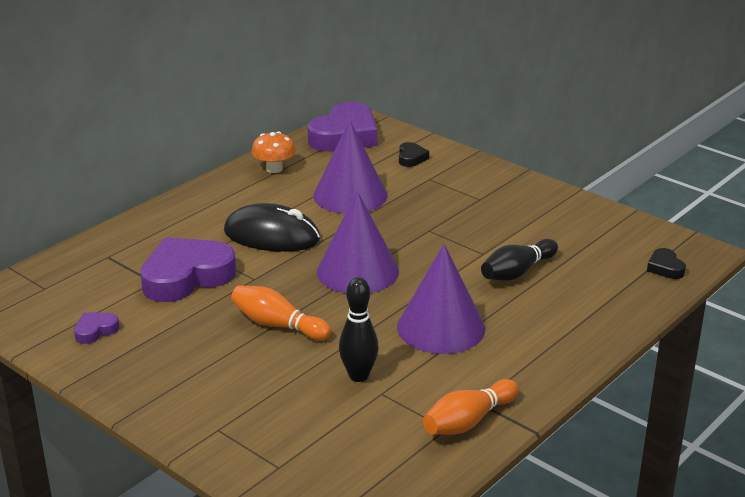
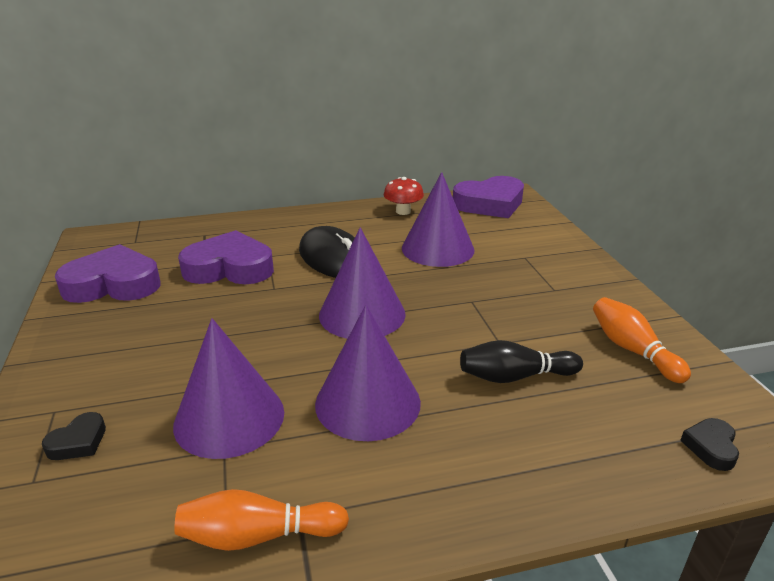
camera: 35 degrees right, 0 degrees up
purple heart [74,312,119,344] -> purple heart [55,244,160,303], size x2.26
orange bowling pin [231,285,331,341] -> orange bowling pin moved to [593,297,691,383]
orange mushroom [251,131,296,173] -> red mushroom [384,177,424,215]
black bowling pin [339,277,379,382] -> purple cone [173,318,284,459]
black heart [399,142,429,167] -> black heart moved to [42,412,106,460]

